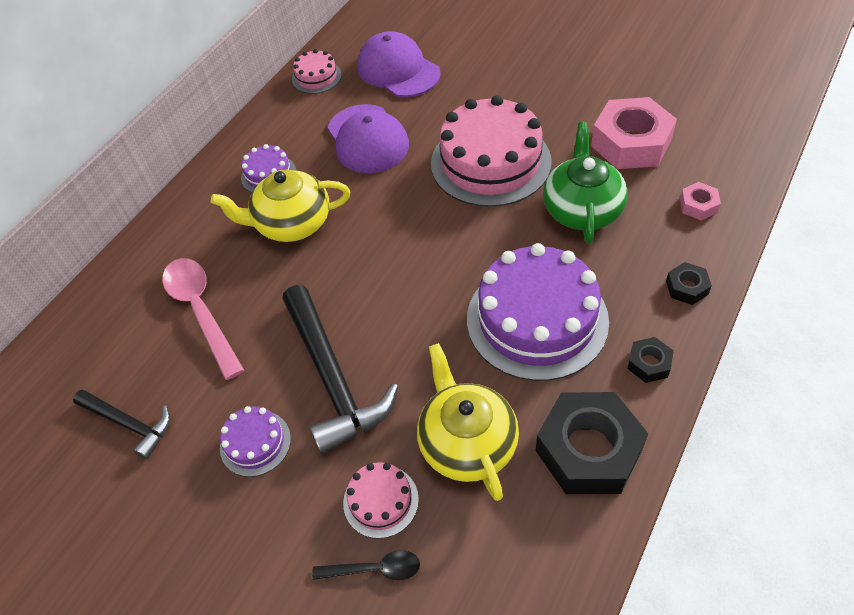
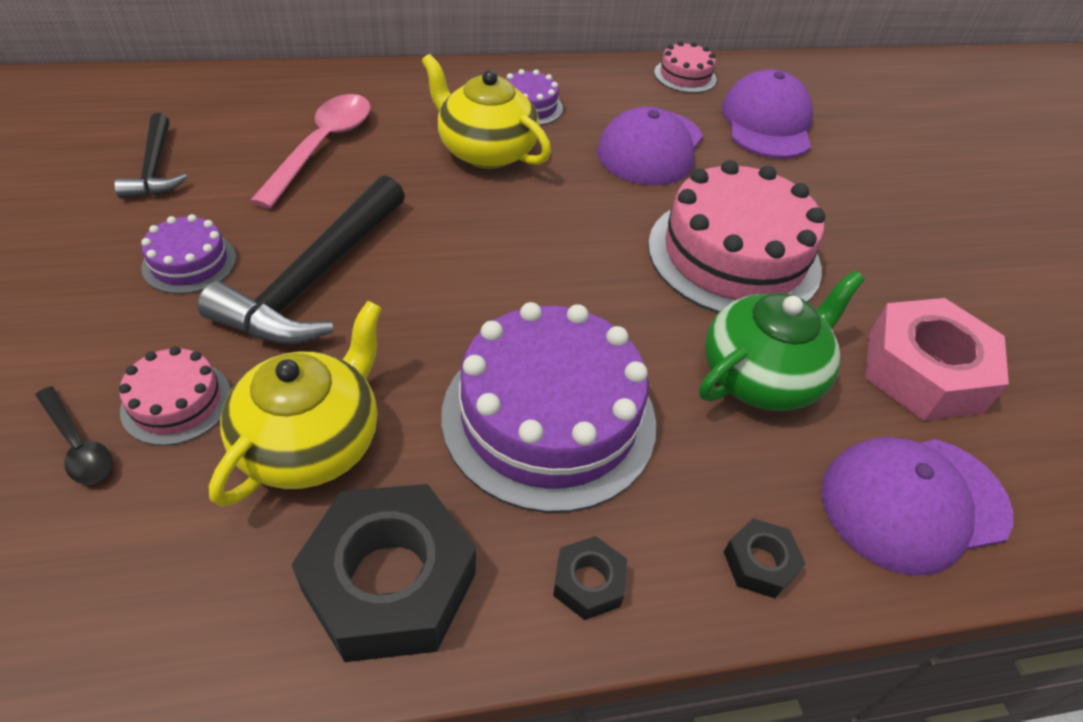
camera: 40 degrees right, 5 degrees down
pink nut [680,182,721,220] -> purple cap [821,437,1013,576]

